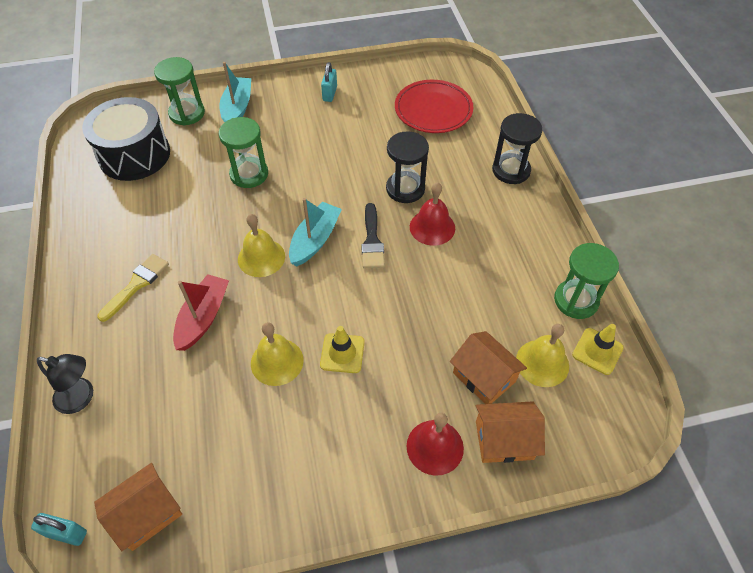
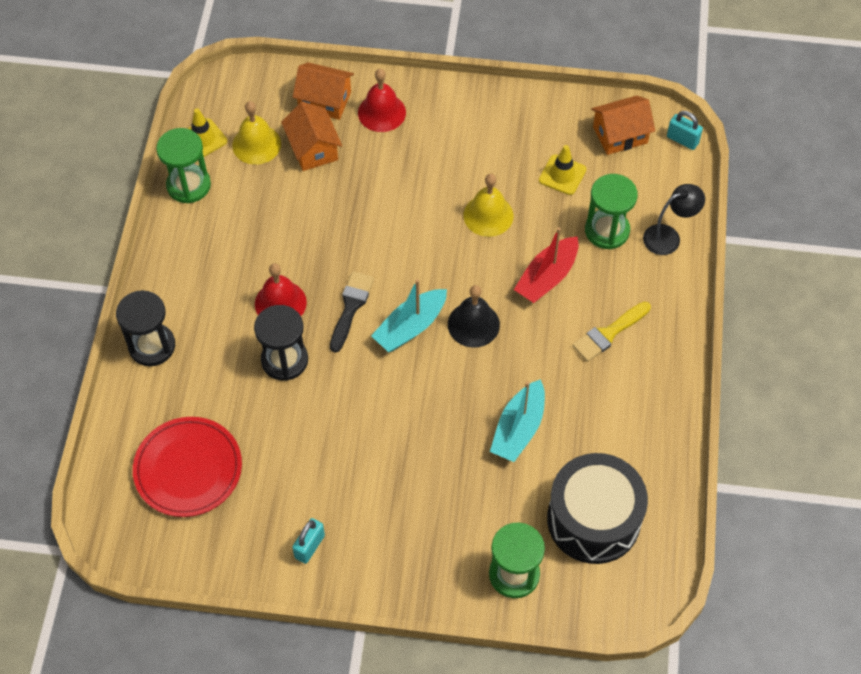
camera: 160 degrees left, 5 degrees up
black lamp [37,354,93,414] -> black lamp turned 120 degrees clockwise [643,184,705,255]
turquoise boat [219,62,251,122] -> turquoise boat moved to [490,379,545,462]
green hourglass [219,117,268,188] -> green hourglass moved to [585,174,638,249]
yellow bell [238,214,285,277] -> black bell [448,285,500,347]
yellow traffic cone [320,326,365,373] -> yellow traffic cone moved to [539,145,586,195]

